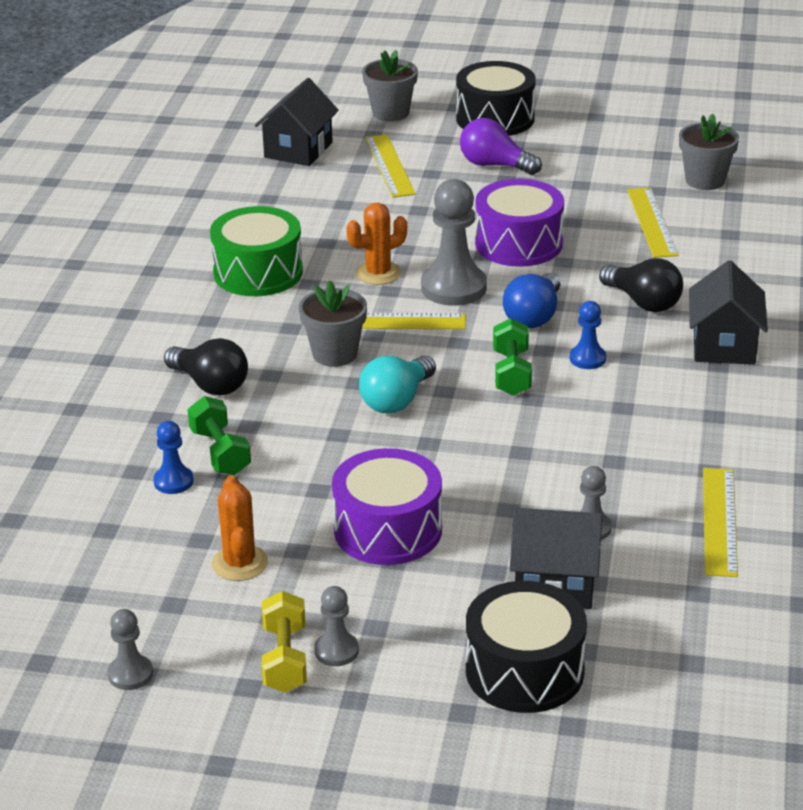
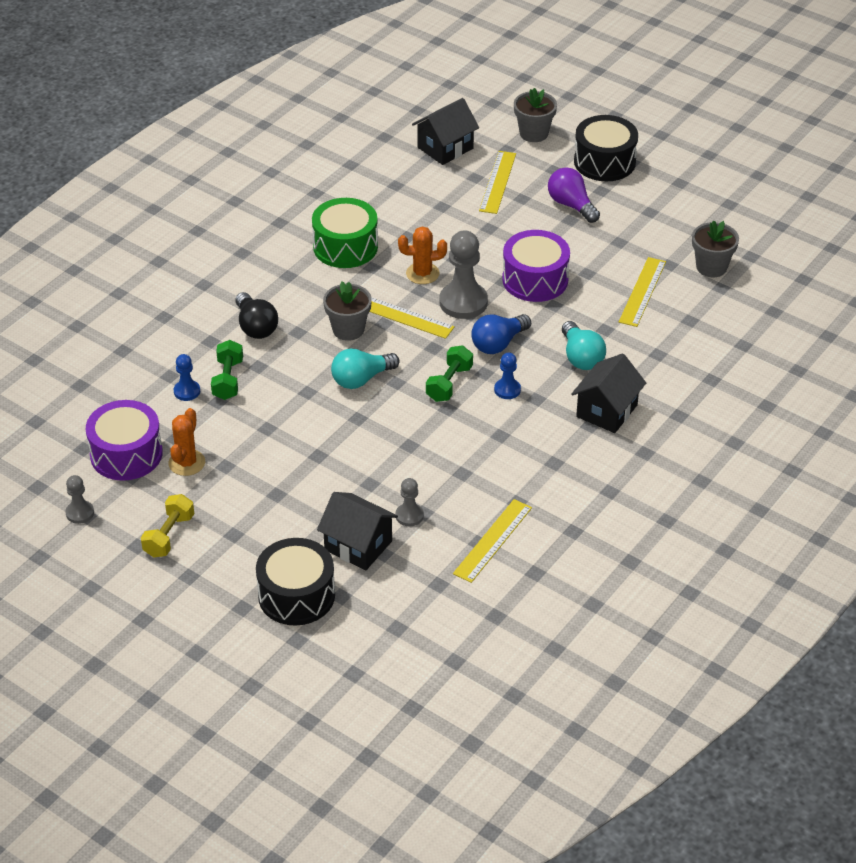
camera: 25 degrees right, 10 degrees up
grey pawn [314,586,359,666] -> none
purple drum [332,448,442,565] -> purple drum moved to [86,400,163,481]
black light bulb [599,258,683,312] -> turquoise light bulb [562,321,606,370]

